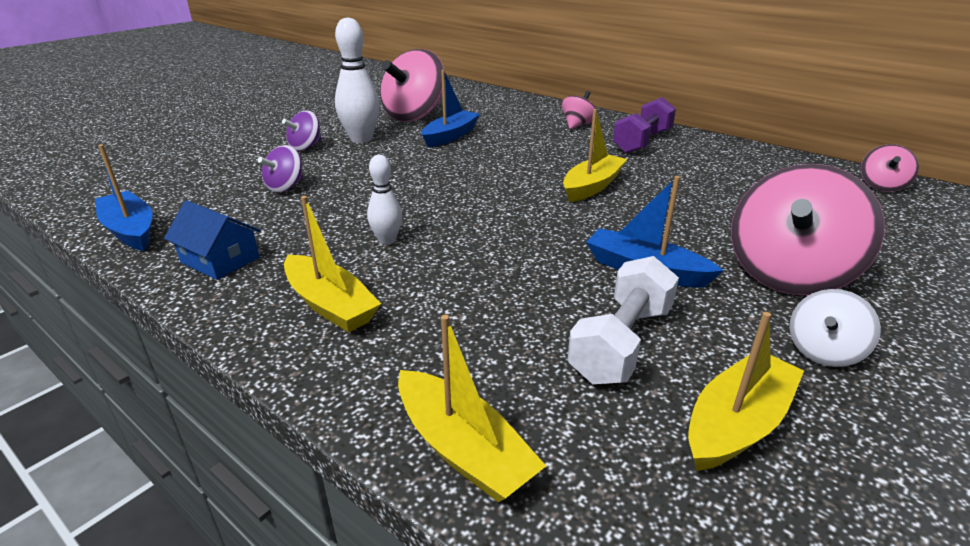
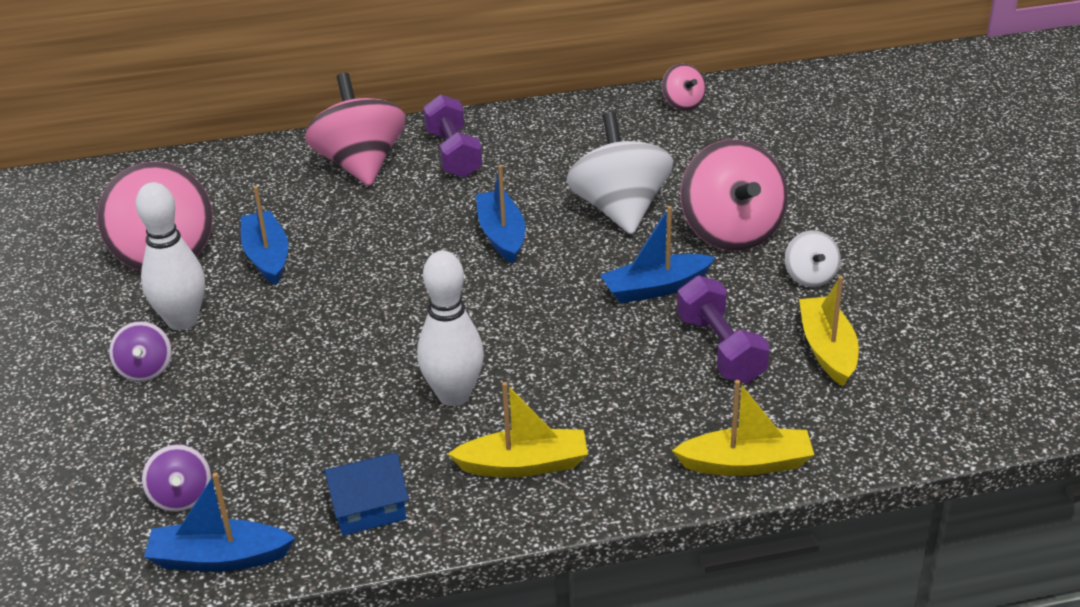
camera: 50 degrees left, 5 degrees up
purple spinning top [257,145,303,193] -> purple spinning top moved to [142,444,211,512]
white bowling pin [367,155,402,245] -> white bowling pin [417,251,484,406], size x1.79
pink spinning top [562,91,596,129] -> pink spinning top [305,73,406,186], size x2.03
yellow boat [563,109,627,202] -> blue boat [476,165,525,263]
white dumbbell [567,256,679,384] -> purple dumbbell [677,276,770,383]
none -> white spinning top [567,112,673,235]

